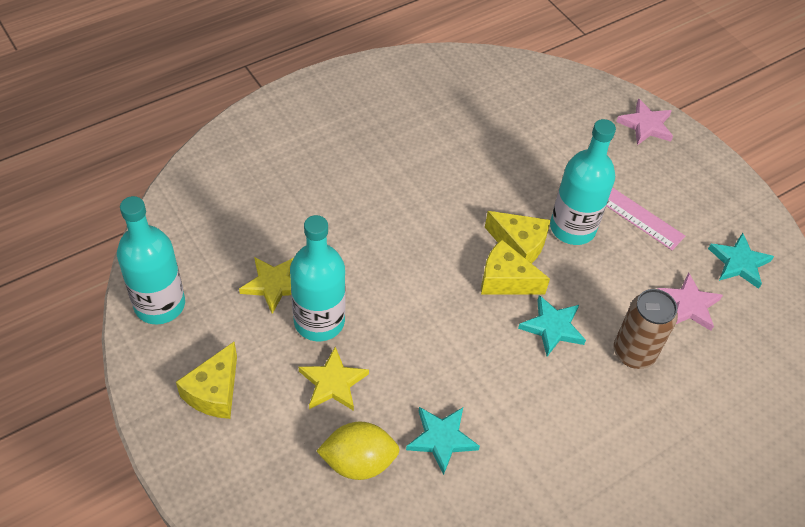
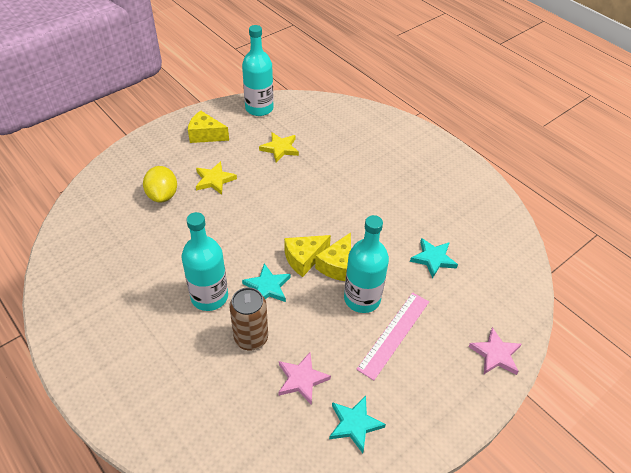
camera: 85 degrees right, 5 degrees down
turquoise bottle [290,215,345,341] -> turquoise bottle moved to [182,212,228,311]
turquoise star [406,407,480,475] -> turquoise star moved to [410,238,458,279]
yellow cheese [481,239,550,295] -> yellow cheese turned 135 degrees counterclockwise [284,235,331,277]

